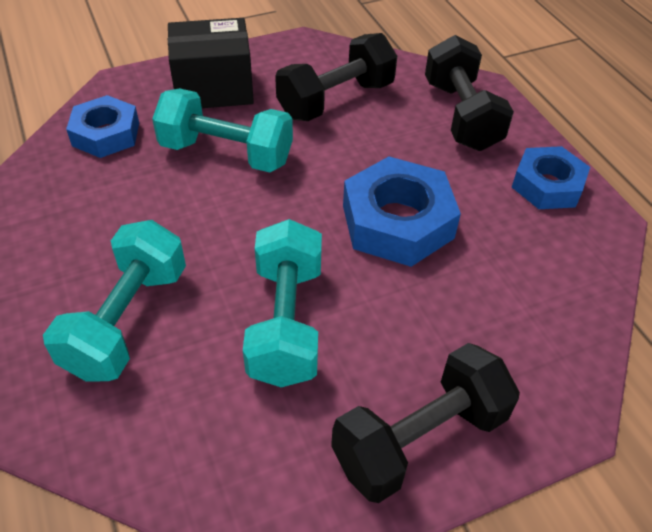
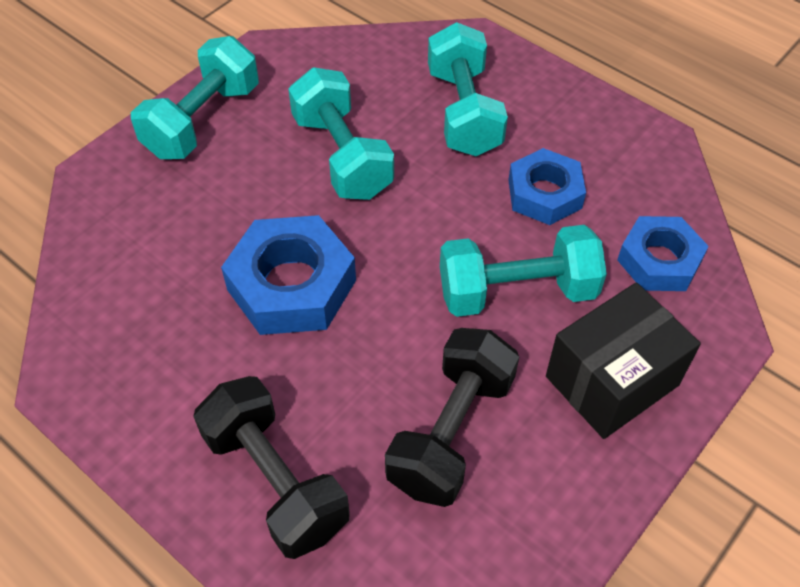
camera: 155 degrees right, 5 degrees up
black dumbbell [331,343,520,503] -> turquoise dumbbell [131,36,259,159]
blue nut [512,146,590,209] -> blue nut moved to [508,148,586,225]

